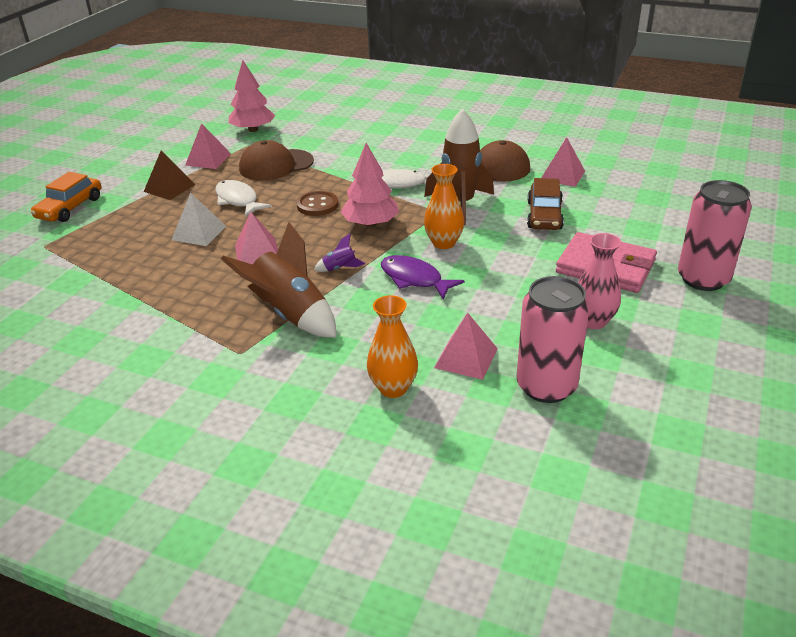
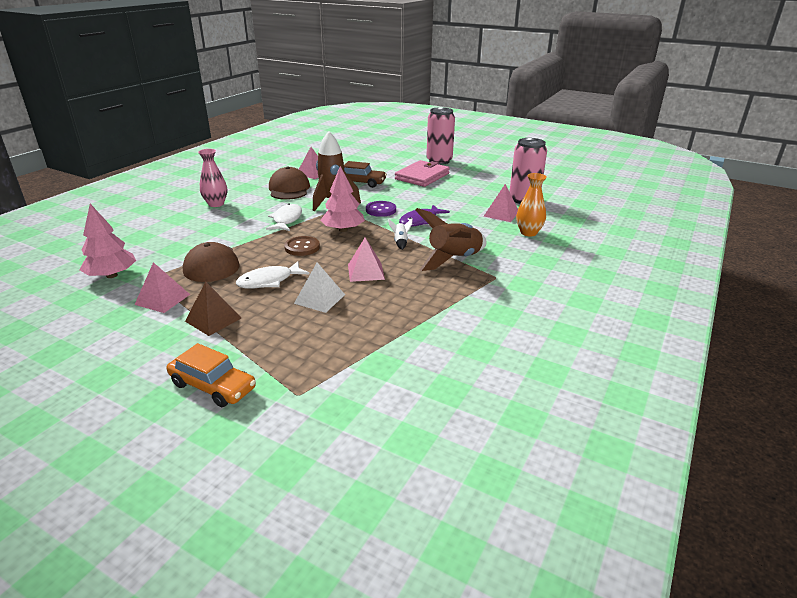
camera: 85 degrees left, 5 degrees down
purple rocket [314,234,365,272] -> white rocket [388,219,412,250]
orange vase [424,164,464,249] -> purple button [366,201,396,217]
pink vase [578,233,621,329] -> pink vase moved to [198,149,227,207]

